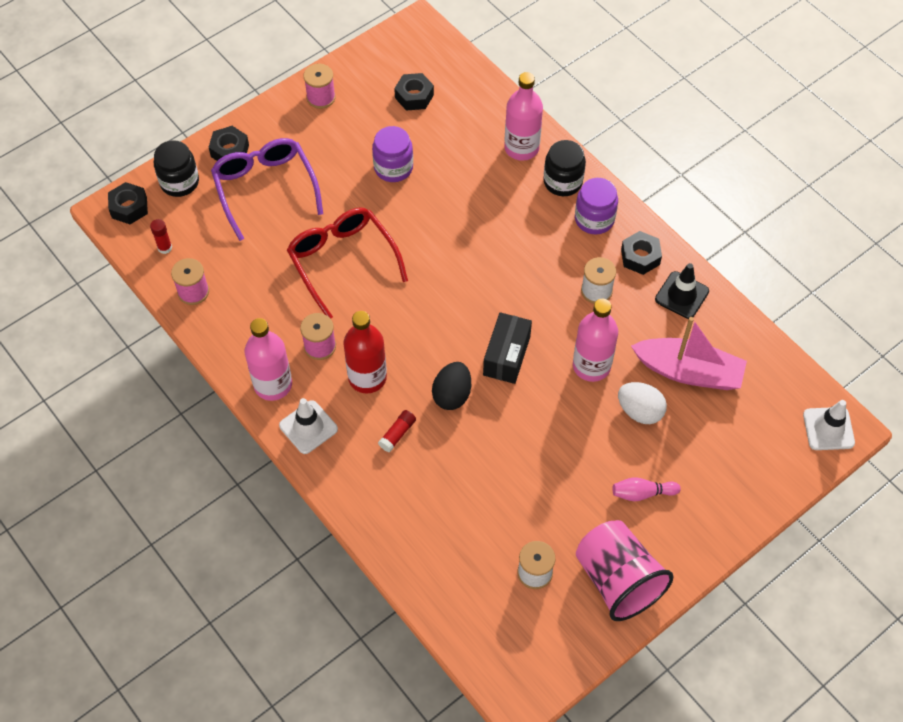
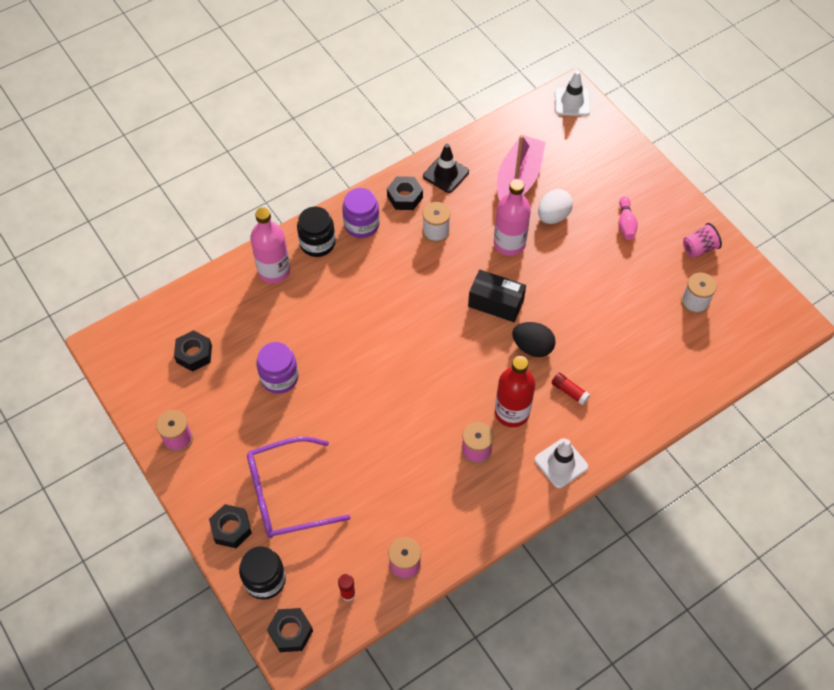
camera: 85 degrees left, 0 degrees up
pink bottle [245,318,292,401] -> none
red glasses [287,207,408,319] -> none
pink cup [576,520,674,621] -> pink cup [683,223,722,258], size x0.50

